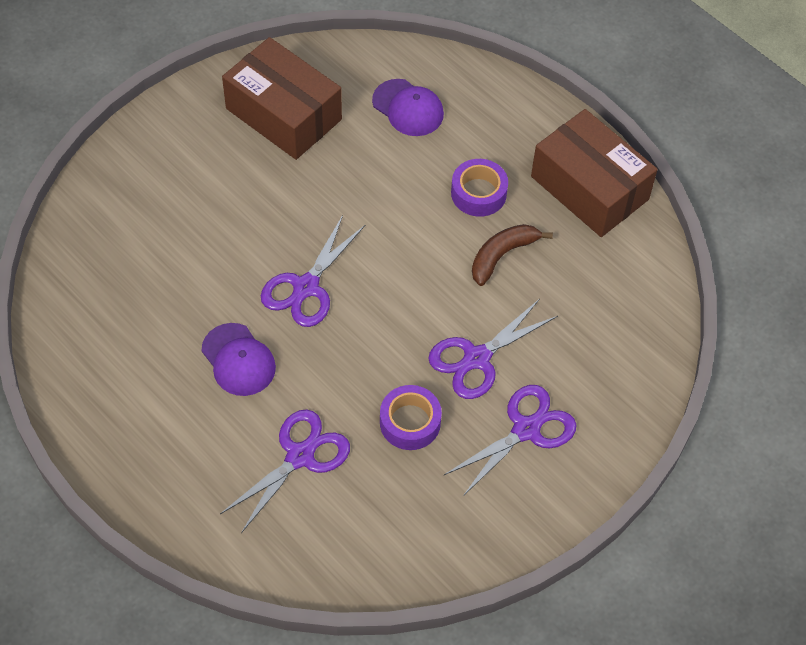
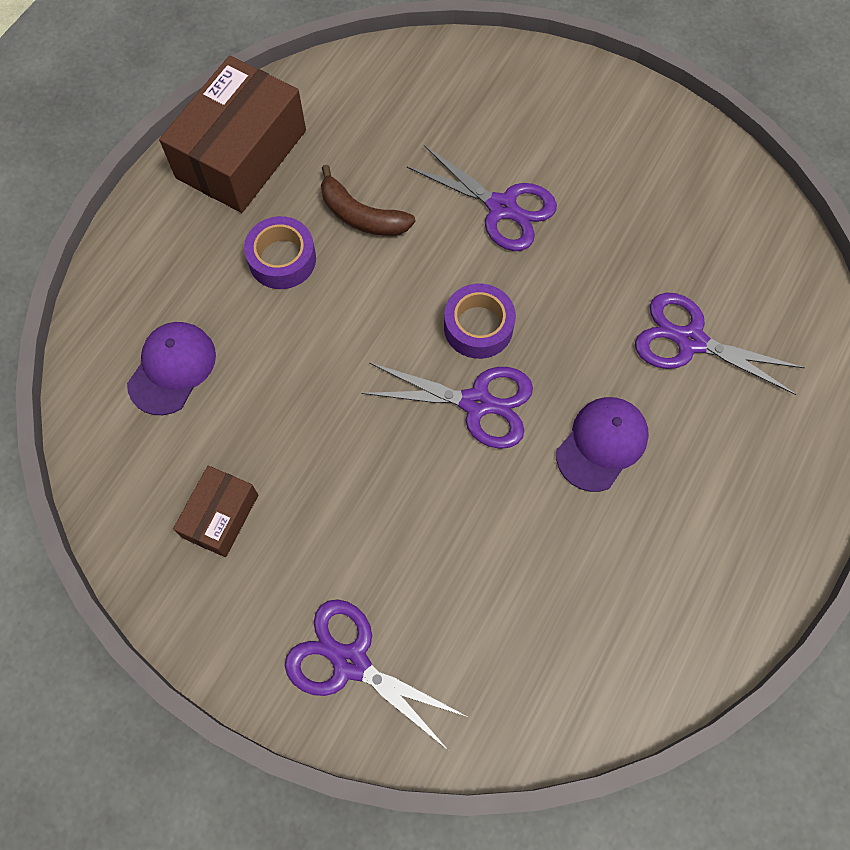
camera: 105 degrees left, 10 degrees up
brown box [222,37,342,160] -> brown box [173,466,258,557], size x0.52
purple tape [380,385,442,450] -> purple tape moved to [444,284,516,359]
purple scissors [444,385,576,496] -> purple scissors moved to [285,599,468,751]

